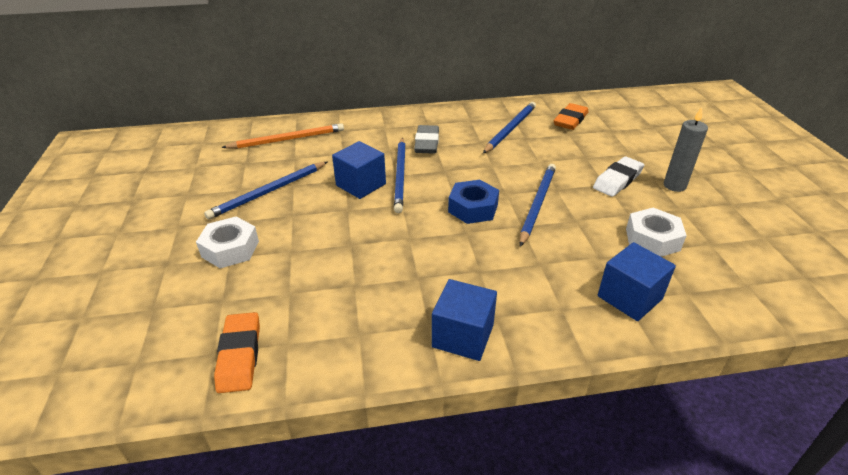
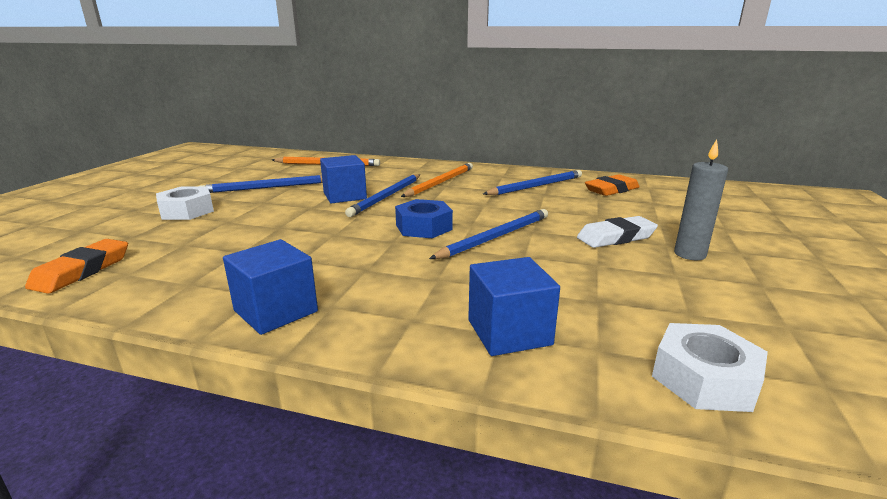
camera: 25 degrees right, 15 degrees down
grey eraser [414,125,439,154] -> orange pencil [401,163,473,197]
white nut [626,208,687,257] -> white nut moved to [652,323,768,412]

